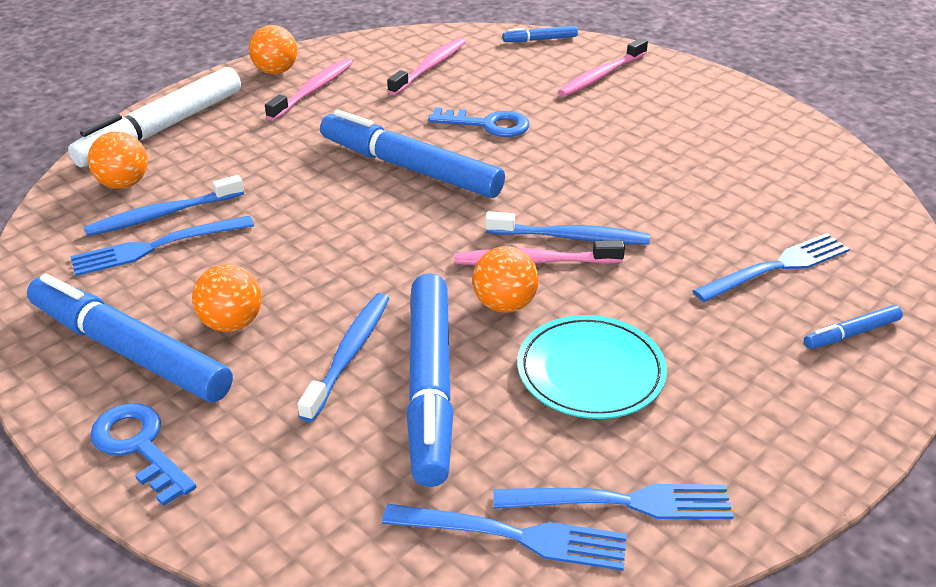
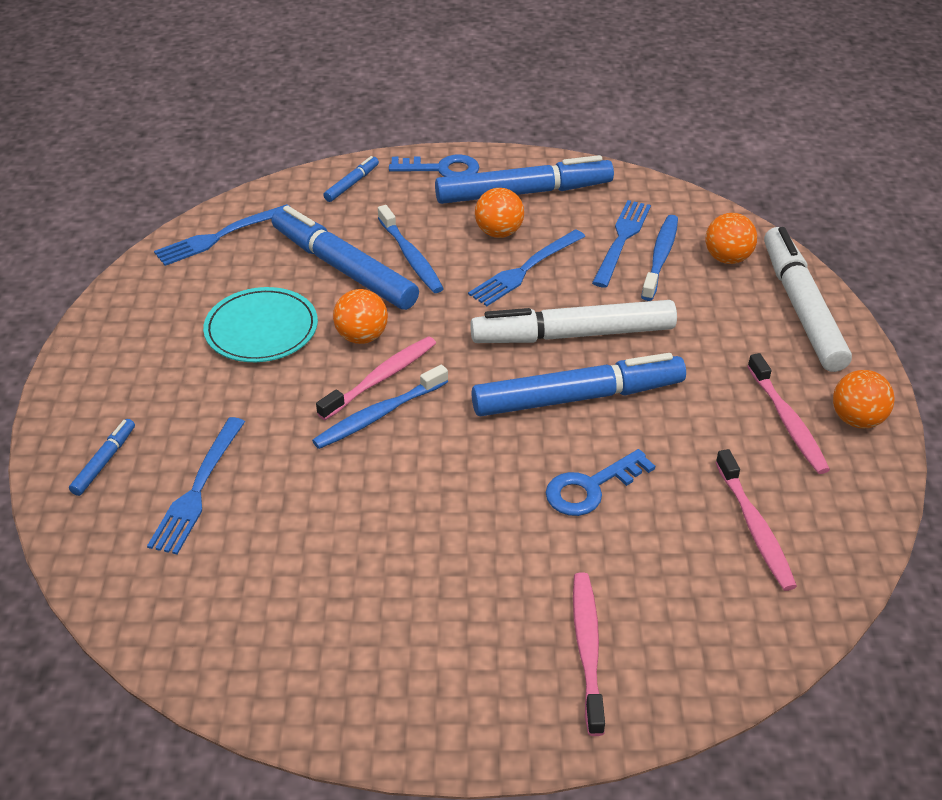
camera: 135 degrees right, 5 degrees up
blue fork [493,484,734,519] -> blue fork moved to [468,229,586,306]
blue marker [503,26,578,42] -> blue marker moved to [323,156,379,202]
none -> white marker [470,300,677,343]

